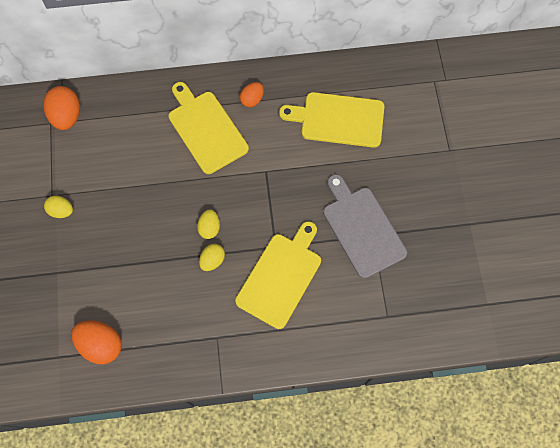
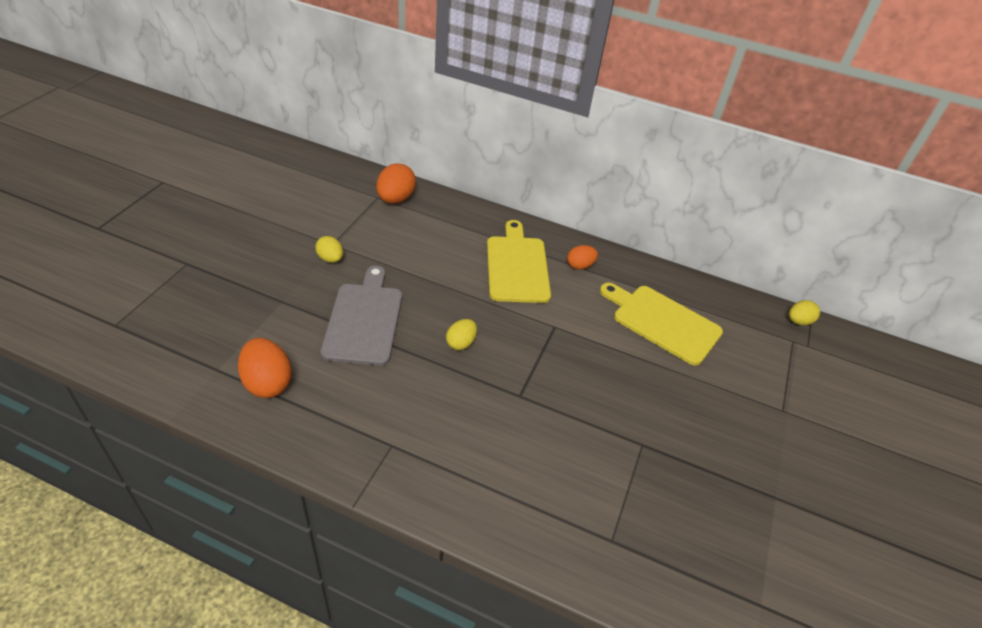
camera: 25 degrees right, 25 degrees down
yellow egg [199,244,225,271] -> yellow egg moved to [789,300,820,325]
yellow cutting board [235,221,321,329] -> none
grey cutting board [323,174,407,278] -> grey cutting board moved to [320,266,402,366]

